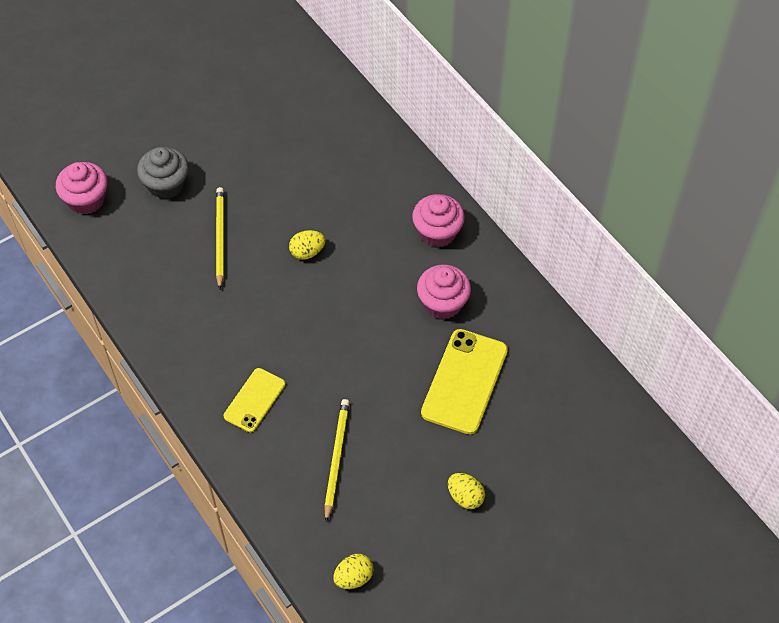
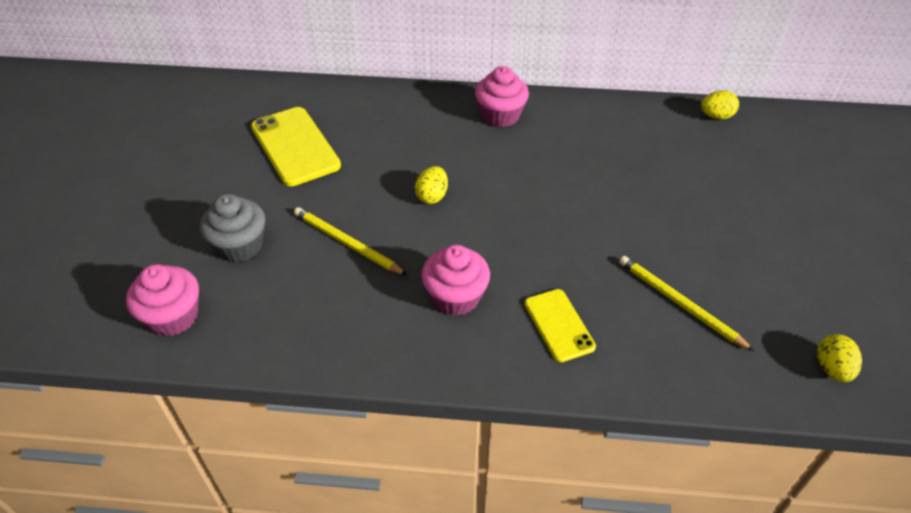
camera: 50 degrees left, 10 degrees down
pink cupcake [417,265,471,320] -> pink cupcake moved to [422,245,490,316]
yellow phone [421,329,508,434] -> yellow phone moved to [251,107,341,187]
yellow egg [448,473,485,509] -> yellow egg moved to [701,90,739,119]

